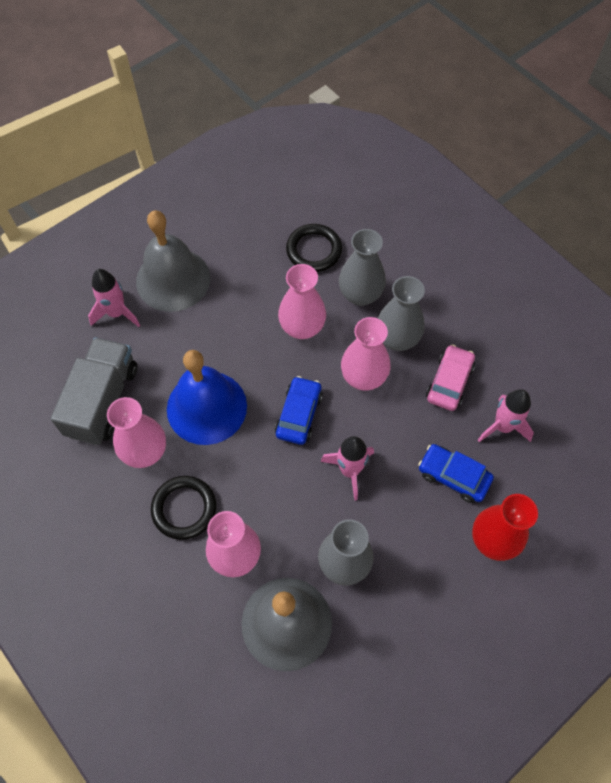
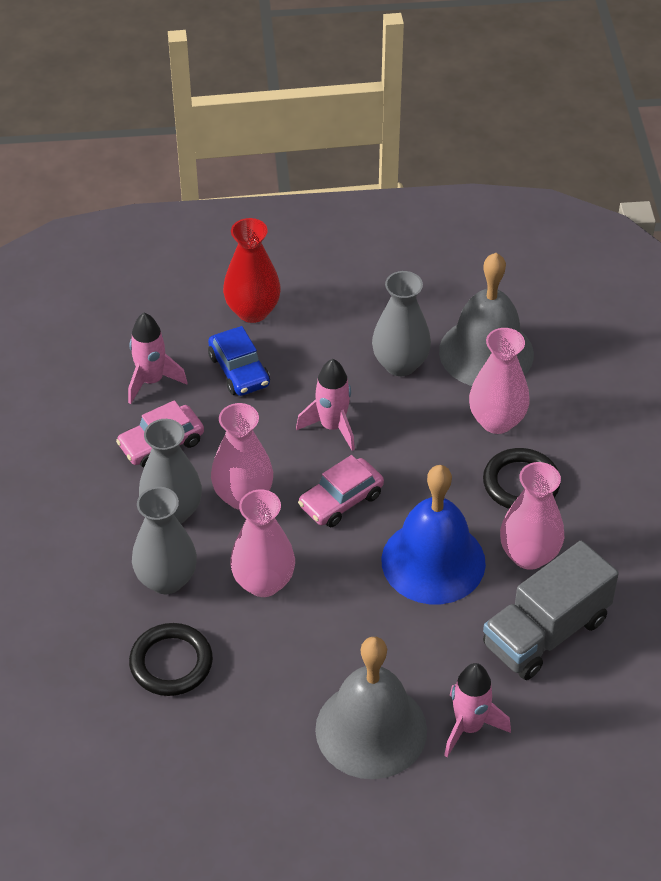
camera: 145 degrees left, 15 degrees down
blue car [275,376,323,445] -> pink car [298,455,384,527]

